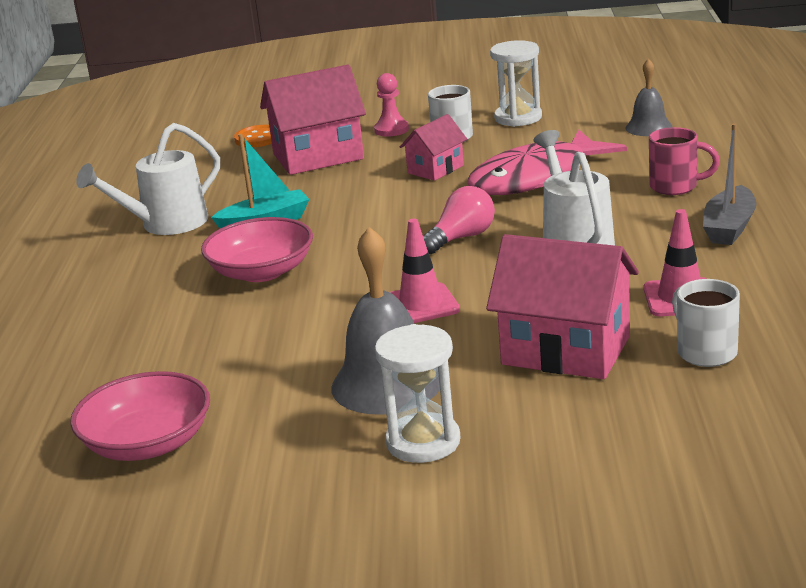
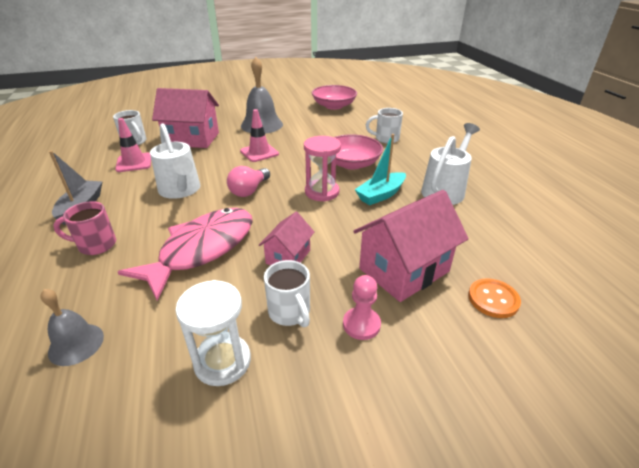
camera: 160 degrees right, 10 degrees up
white hourglass [375,324,461,463] -> none
none -> pink hourglass [304,136,341,202]
none -> white mug [366,108,403,143]

